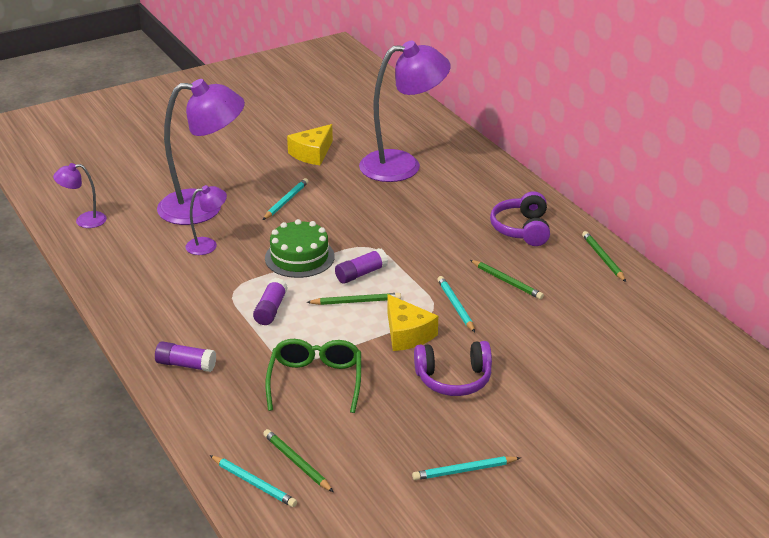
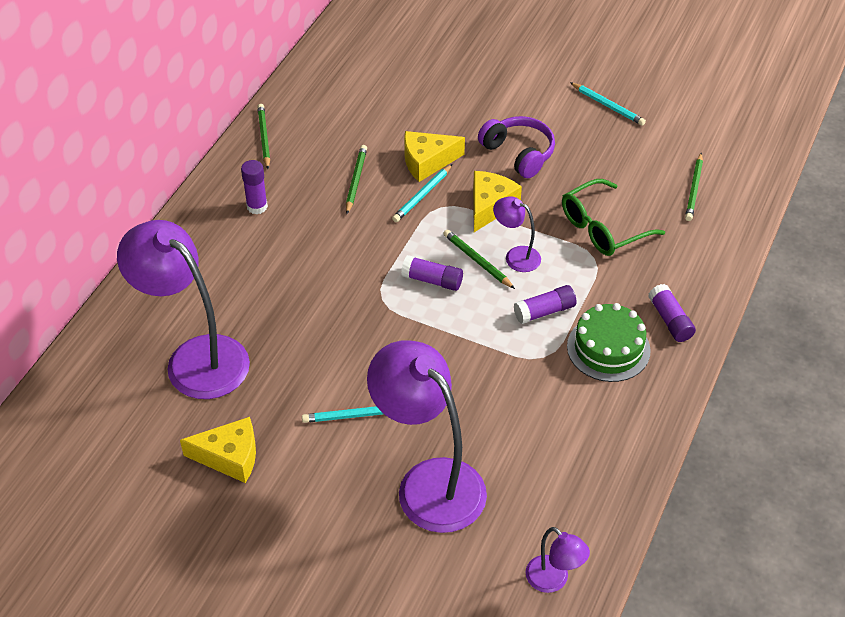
camera: 125 degrees left, 15 degrees up
purple lamp [185,185,227,255] -> purple lamp moved to [493,196,541,272]
turquoise pencil [210,455,297,507] -> none
green cake [265,219,335,278] -> green cake moved to [567,303,651,382]
purple headphones [490,191,550,246] -> purple glue stick [241,160,268,214]
green pencil [582,231,626,282] -> green pencil turned 135 degrees clockwise [257,104,270,169]
none -> yellow cheese [404,131,465,182]

